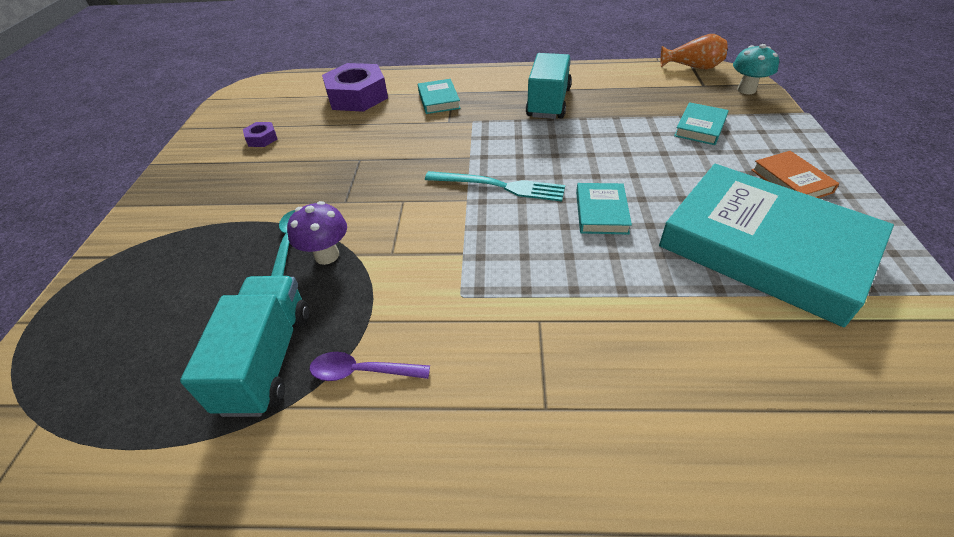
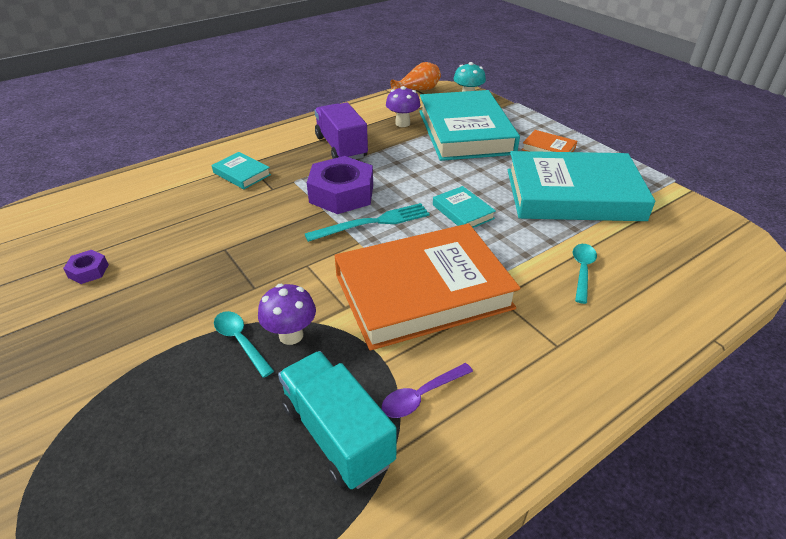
camera: 40 degrees left, 5 degrees down
purple nut [322,63,388,112] -> purple nut moved to [307,156,373,214]
turquoise truck [526,53,572,119] -> purple truck [314,102,368,159]
turquoise book [674,102,729,145] -> turquoise book [419,90,520,161], size x2.41
none -> orange book [335,224,520,351]
none -> purple mushroom [386,86,421,127]
none -> turquoise spoon [573,244,597,304]

